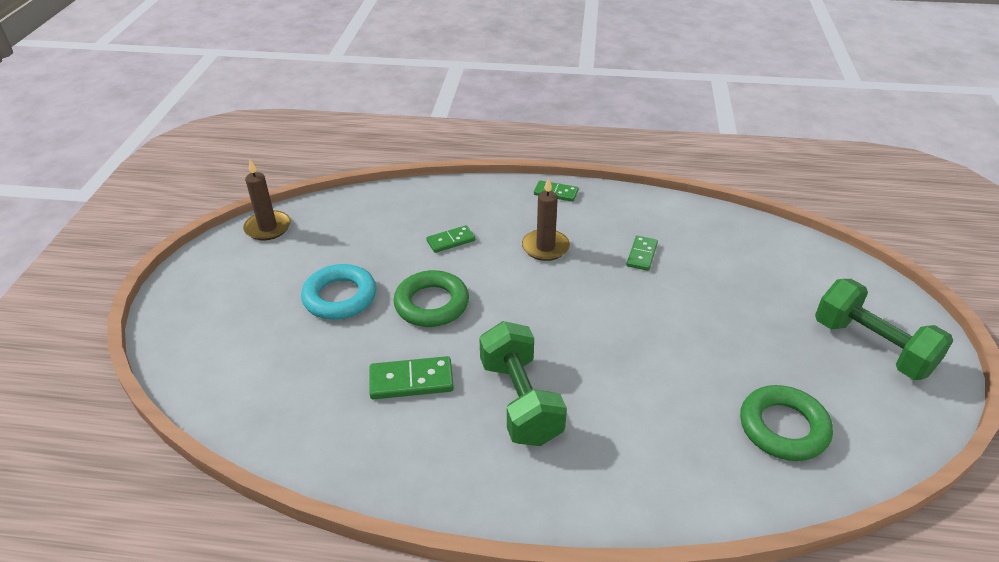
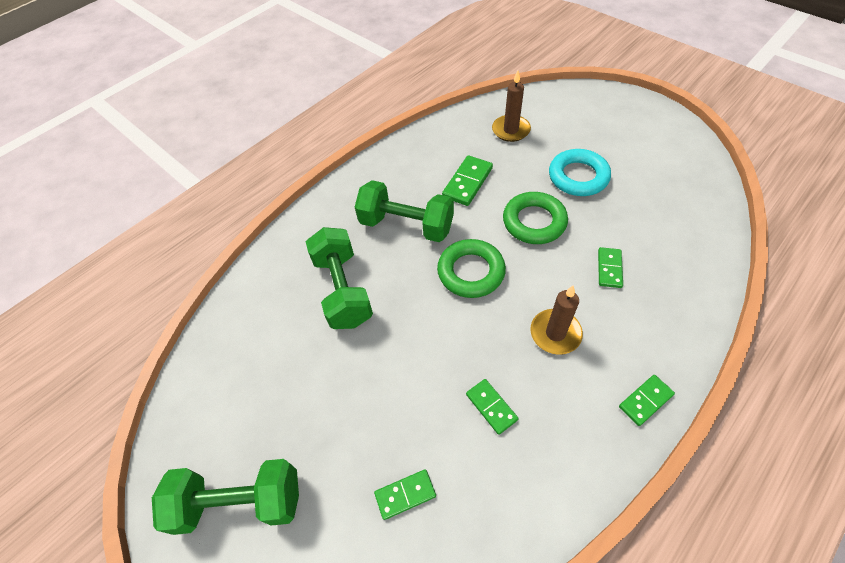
camera: 130 degrees right, 15 degrees up
brown candle [243,159,291,240] -> brown candle moved to [492,71,531,142]
green ring [740,385,833,461] -> green ring moved to [437,239,506,298]
none -> green dumbbell [306,227,373,329]
none -> green domino [374,469,436,520]

